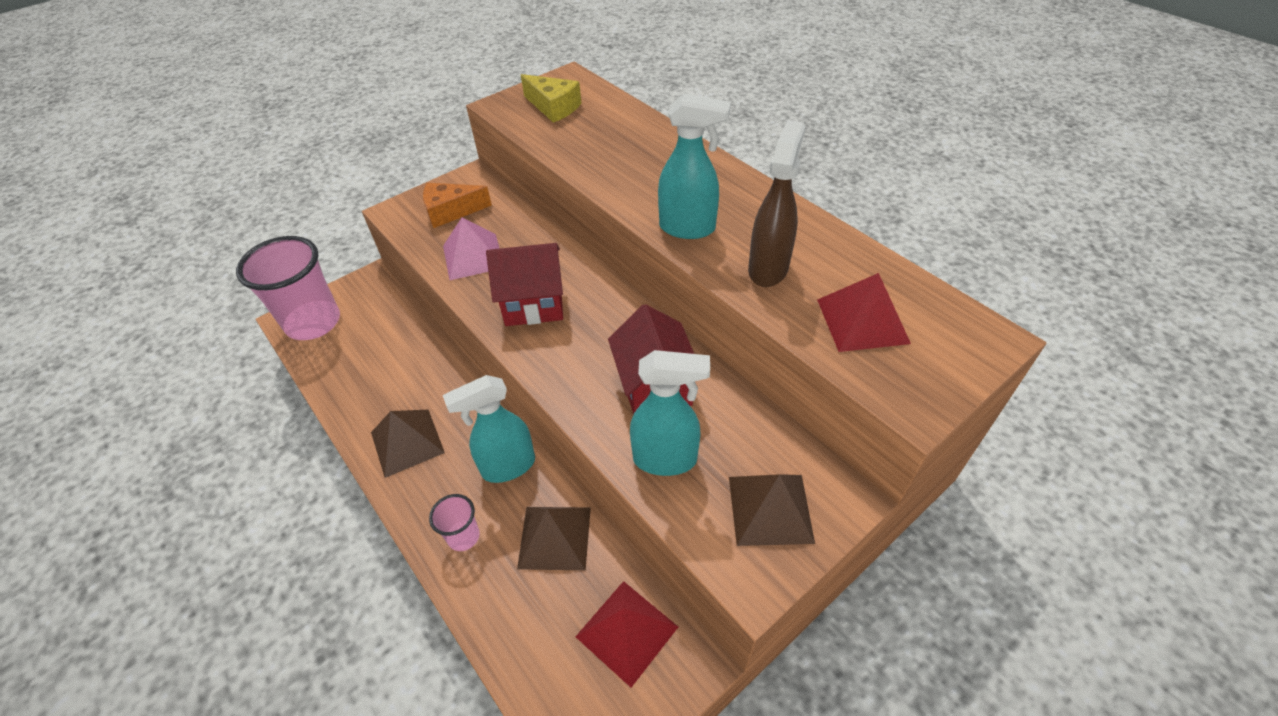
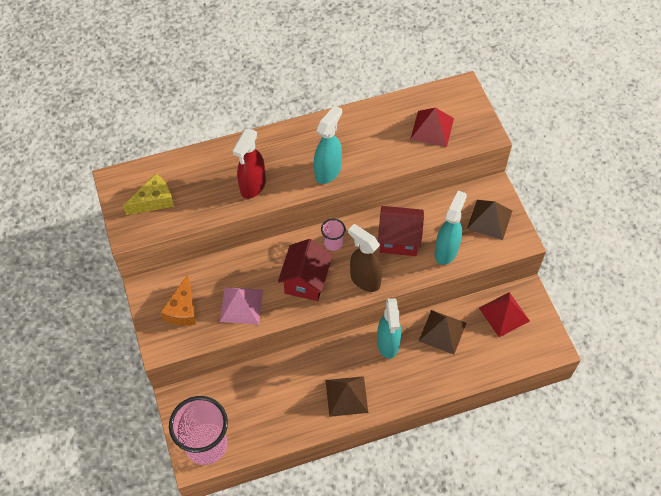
camera: 70 degrees left, 10 degrees up
pink cup [429,494,480,551] -> pink cup moved to [321,219,346,251]
brown spray bottle [748,120,805,287] -> brown spray bottle moved to [348,224,382,292]
none -> red spray bottle [232,129,266,199]

